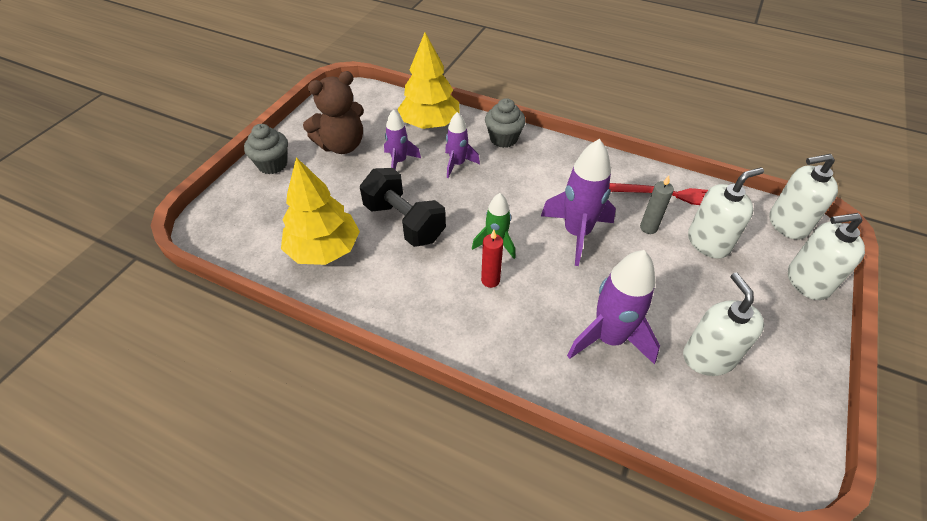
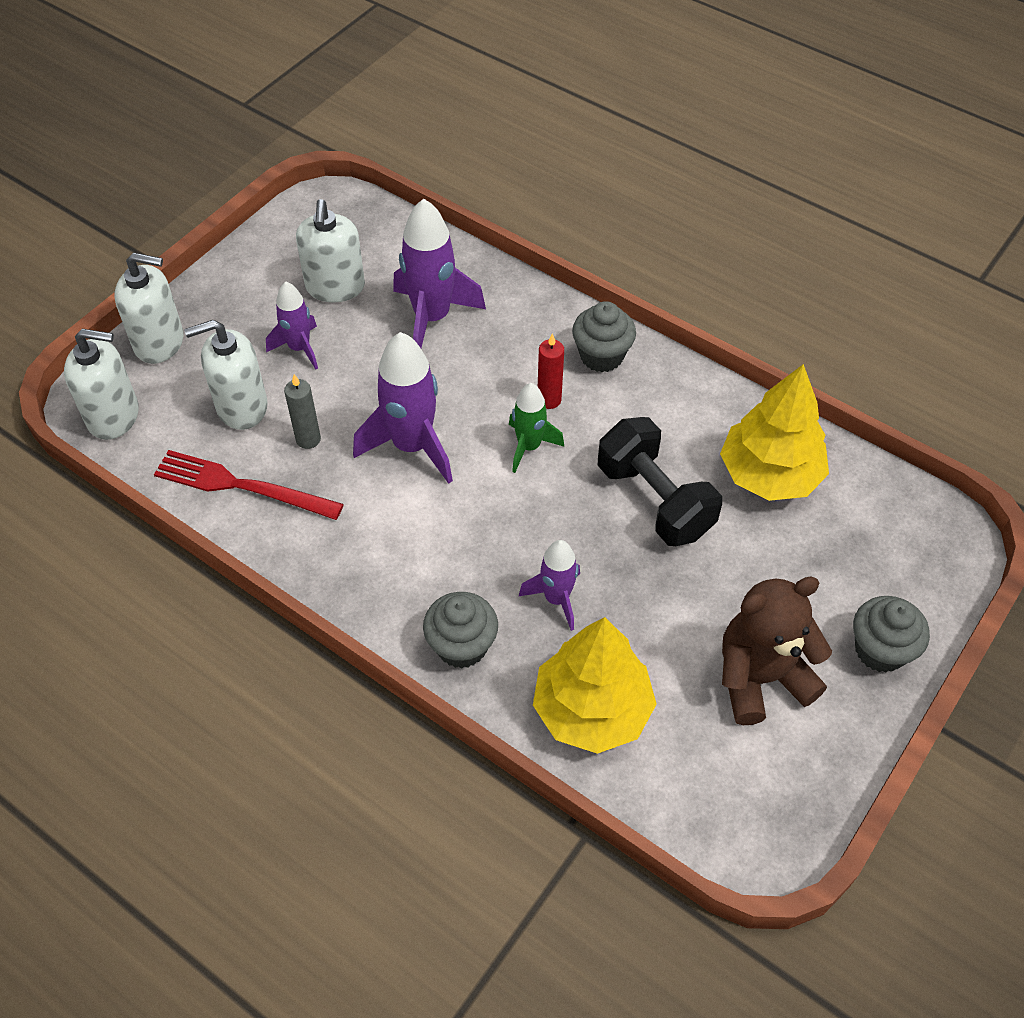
camera: 170 degrees left, 5 degrees up
purple rocket [384,109,421,170] -> purple rocket moved to [266,282,318,369]
none -> grey cupcake [572,301,636,372]

